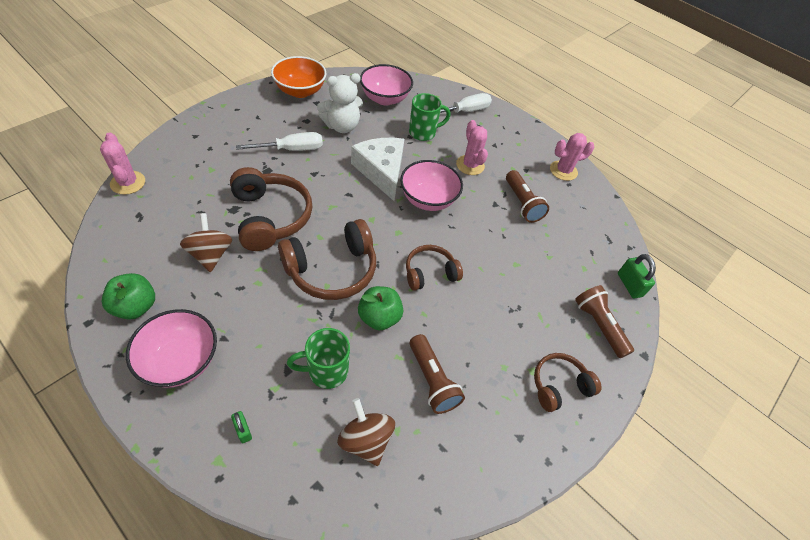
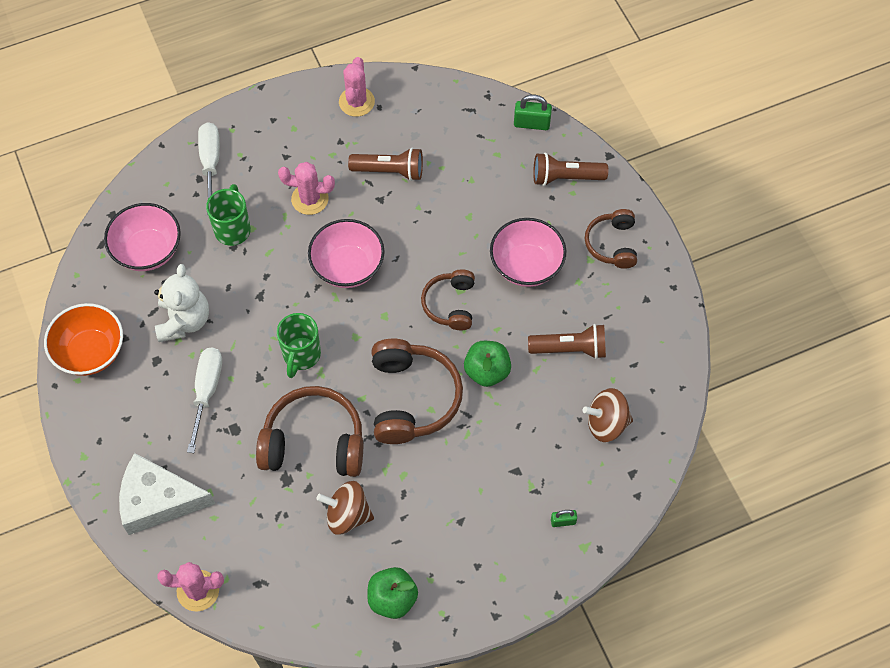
camera: 60 degrees left, 10 degrees up
pink bowl [126,309,217,387] -> pink bowl moved to [490,218,566,287]
green mug [287,328,350,389] -> green mug moved to [277,313,321,378]
white cheese [351,138,404,201] -> white cheese moved to [119,453,215,535]

